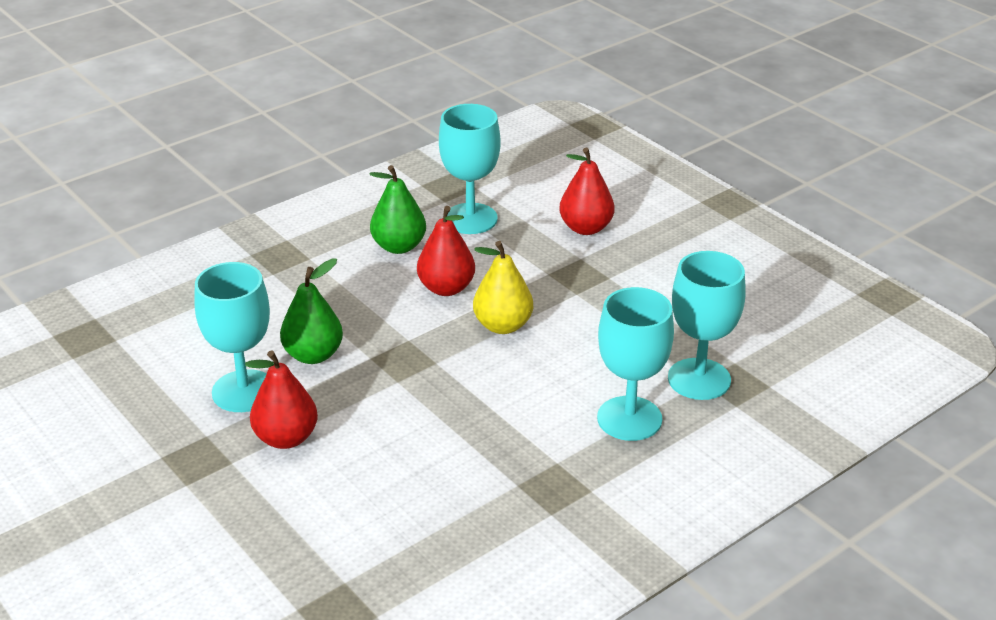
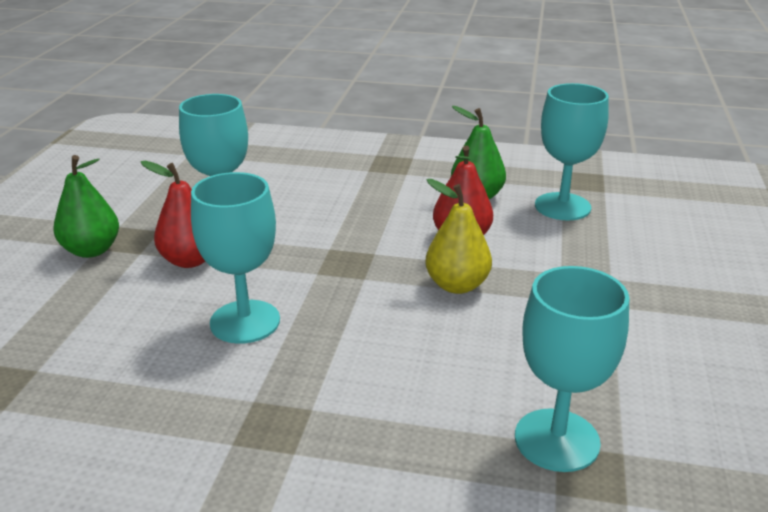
camera: 50 degrees right, 5 degrees down
green pear [280,258,343,364] -> green pear moved to [54,155,119,258]
red pear [559,148,614,235] -> none
turquoise goblet [597,287,674,441] -> turquoise goblet moved to [191,172,280,344]

